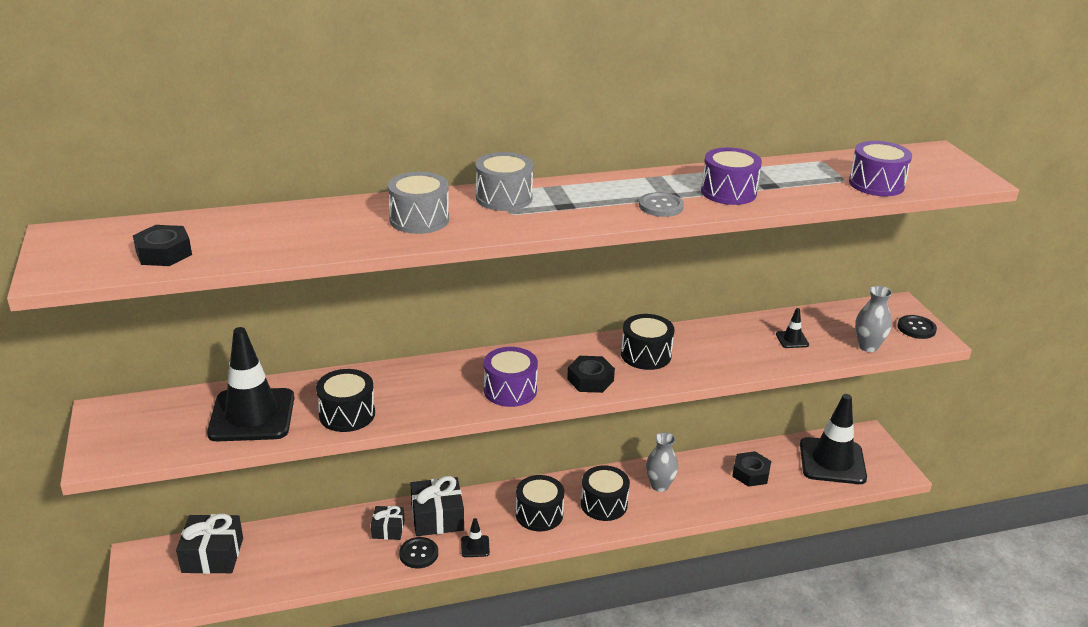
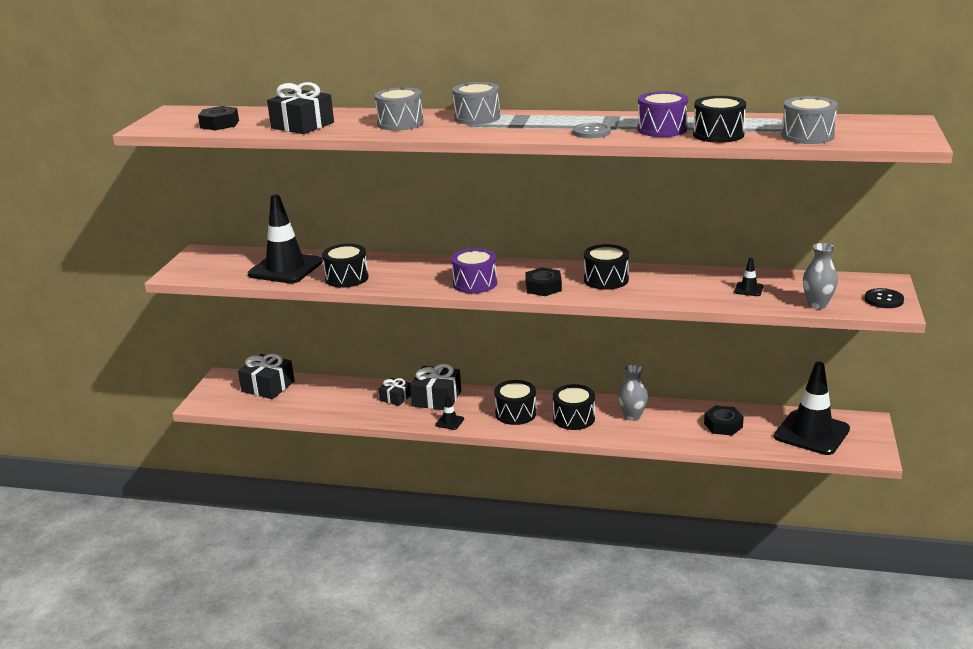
camera: 30 degrees right, 5 degrees down
black button [399,537,438,568] -> none
purple drum [849,141,912,196] -> grey drum [782,96,838,144]
none -> black gift [267,82,334,134]
none -> black drum [693,96,746,143]

